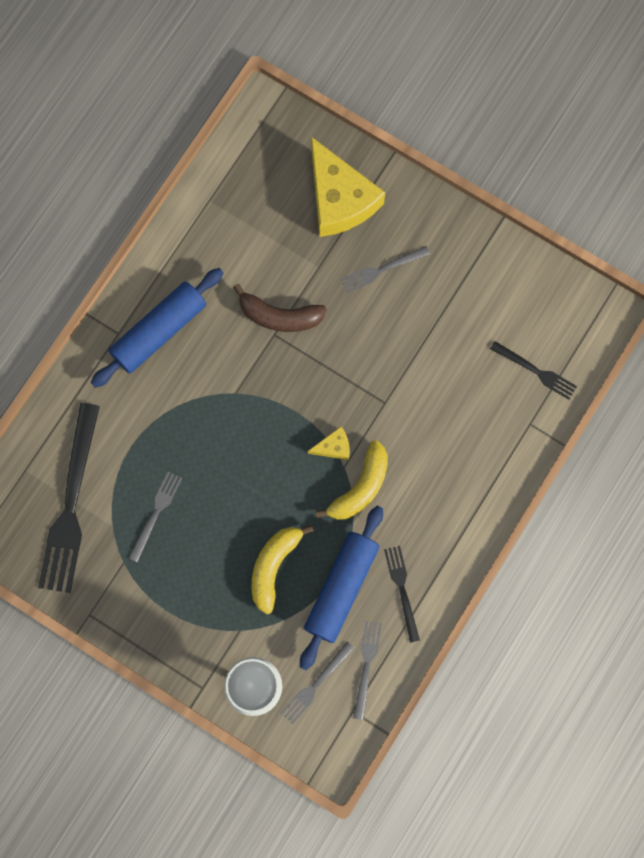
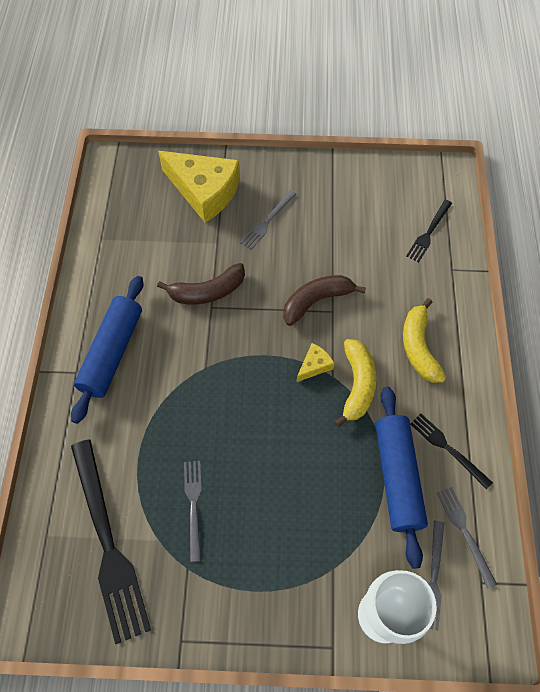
camera: 30 degrees left, 15 degrees down
yellow banana [252,525,314,614] -> yellow banana moved to [403,298,446,383]
black fork [490,341,577,400] -> black fork turned 120 degrees clockwise [406,200,452,262]
none -> brown banana [283,275,366,326]

